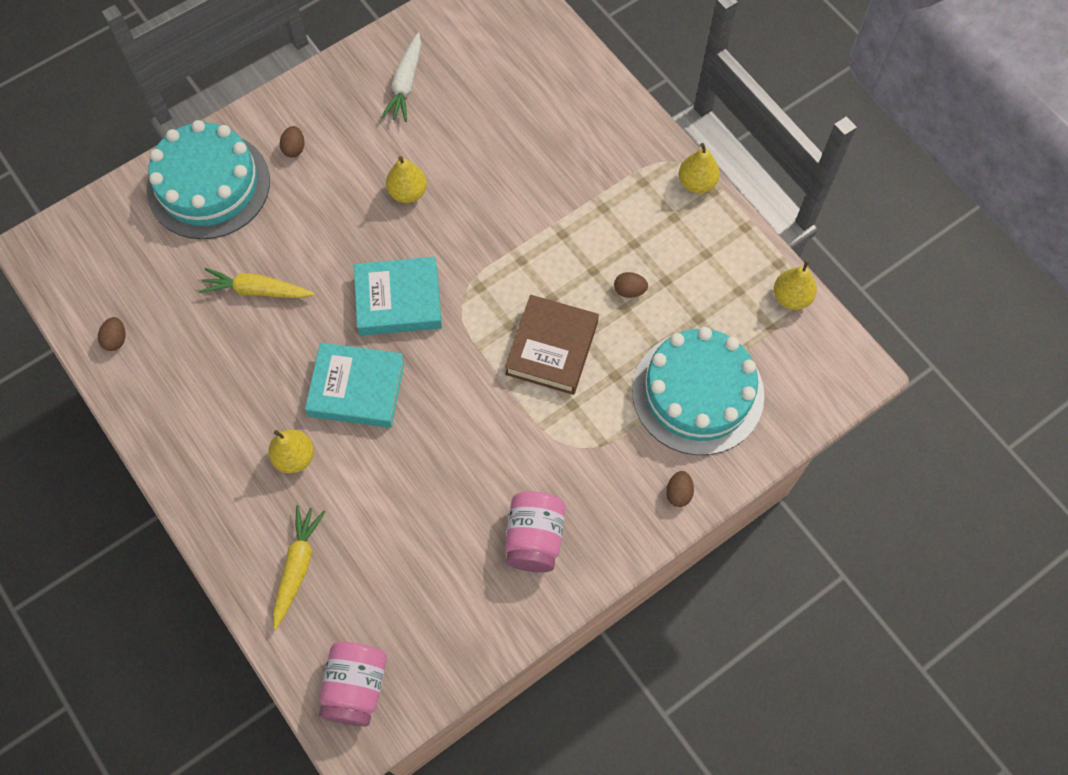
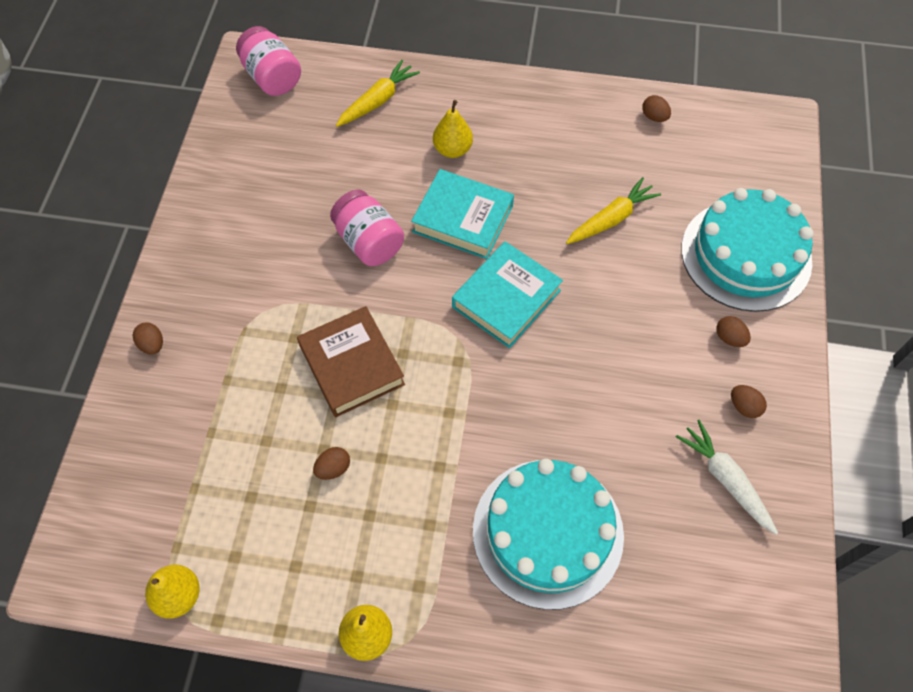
camera: 135 degrees right, 5 degrees down
yellow carrot [273,505,326,630] -> yellow carrot turned 105 degrees counterclockwise [336,60,420,127]
turquoise book [305,343,405,428] -> turquoise book turned 60 degrees clockwise [411,169,514,259]
yellow pear [386,156,427,203] -> none
pink jar [505,491,565,572] -> pink jar moved to [330,190,404,266]
turquoise cake [632,327,764,455] -> turquoise cake moved to [473,459,624,610]
none -> brown egg [731,385,767,418]

